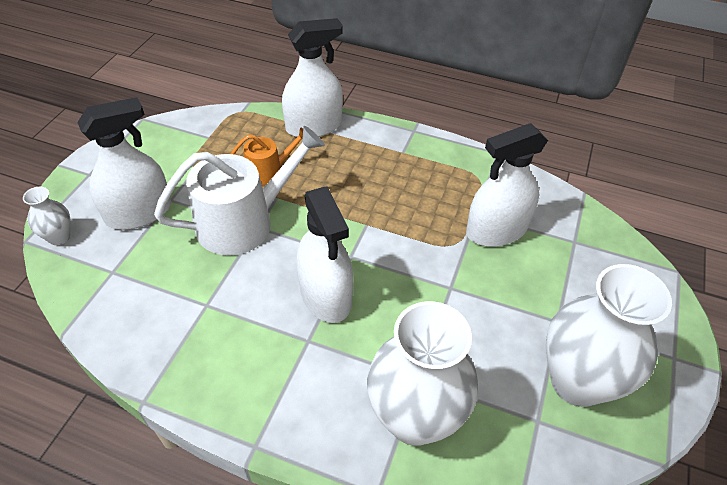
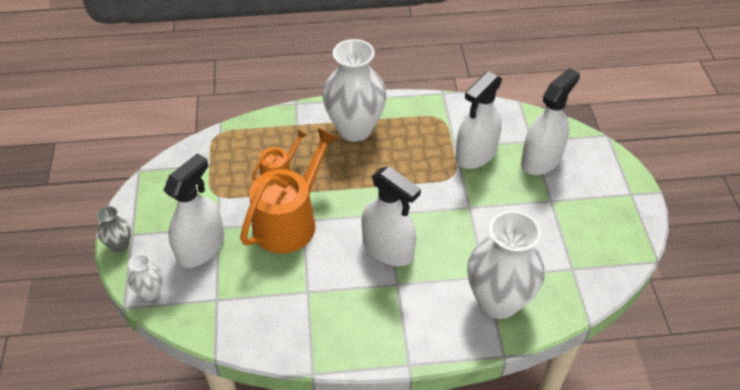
camera: 25 degrees left, 0 degrees up
white watering can [154,126,325,256] -> orange watering can [240,128,338,253]
white spray bottle [282,18,343,137] -> white spray bottle moved to [521,68,580,175]
white vase [546,264,672,407] -> white vase moved to [322,39,386,142]
none -> grey vase [97,206,131,252]

